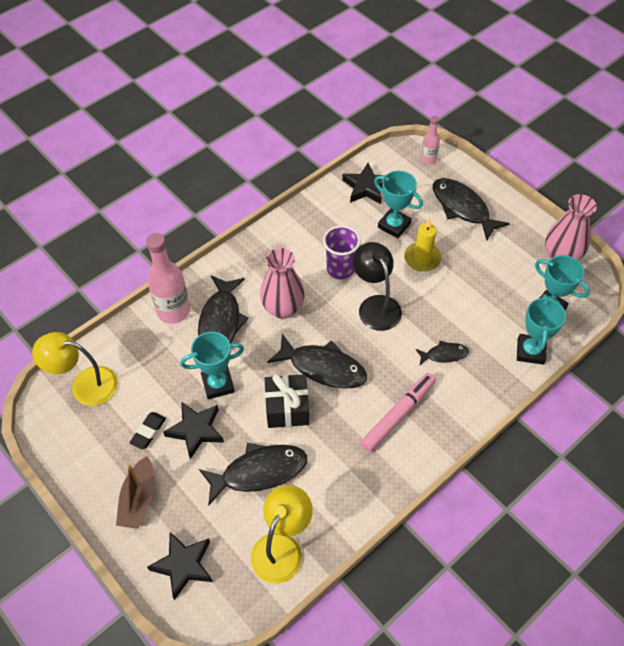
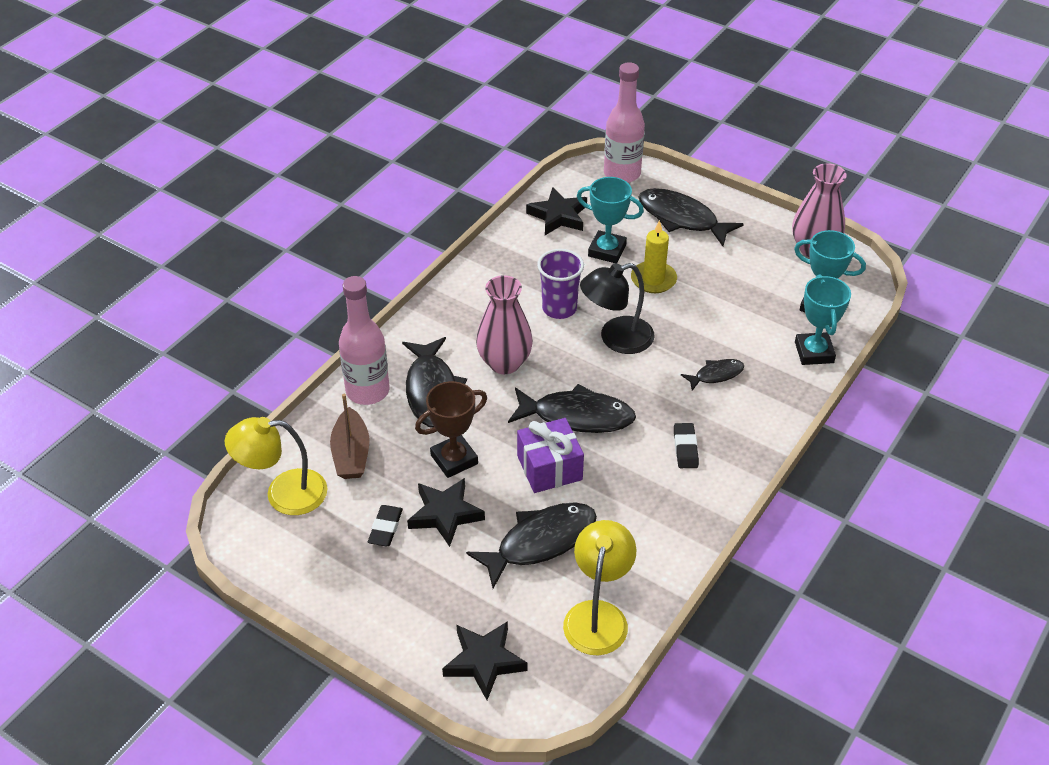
camera: 15 degrees left, 10 degrees down
brown boat [116,456,155,529] -> brown boat moved to [330,394,369,479]
turquoise trophy [180,332,244,399] -> brown trophy [415,381,487,478]
black gift [264,374,309,428] -> purple gift [517,418,584,493]
black lamp [353,242,402,331] -> black lamp turned 75 degrees counterclockwise [580,263,655,354]
pink marker [360,373,436,452] -> black eraser [674,423,699,468]
pink bottle [421,116,440,164] -> pink bottle [604,62,645,183], size x1.85

